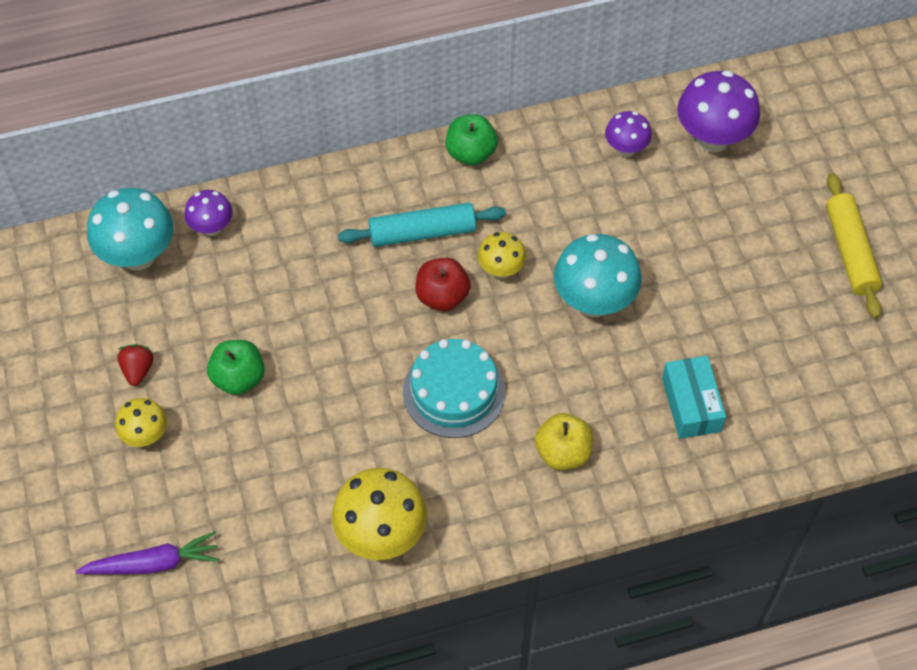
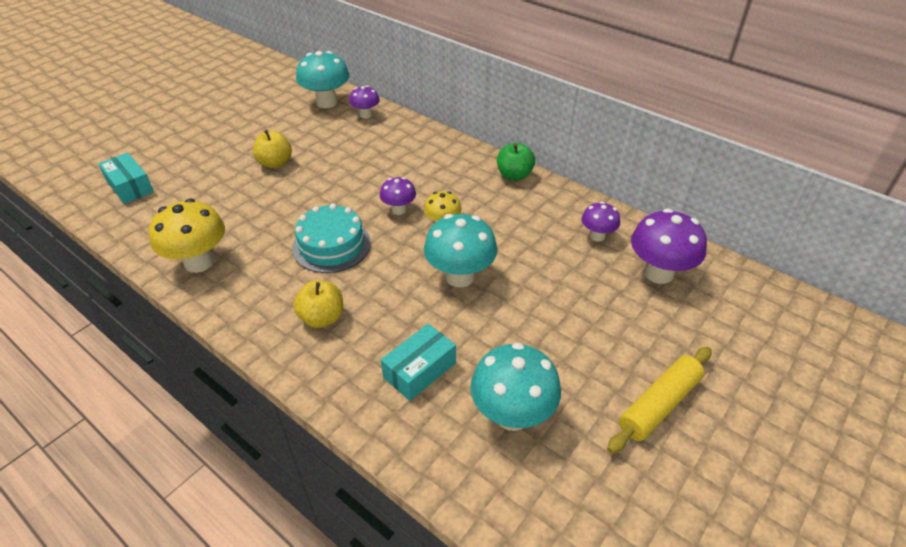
camera: 55 degrees right, 15 degrees down
purple carrot [76,531,220,574] -> turquoise box [98,153,154,204]
yellow mushroom [115,398,167,447] -> none
red strawberry [117,344,153,386] -> none
green apple [207,340,265,395] -> yellow apple [253,130,292,168]
turquoise rolling pin [338,203,506,247] -> none
red apple [415,258,471,311] -> purple mushroom [380,177,416,215]
none -> turquoise mushroom [470,343,561,431]

